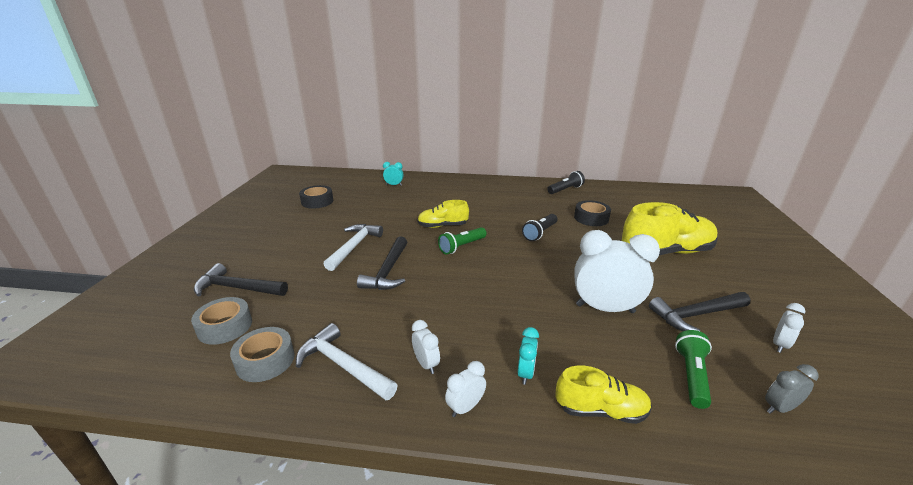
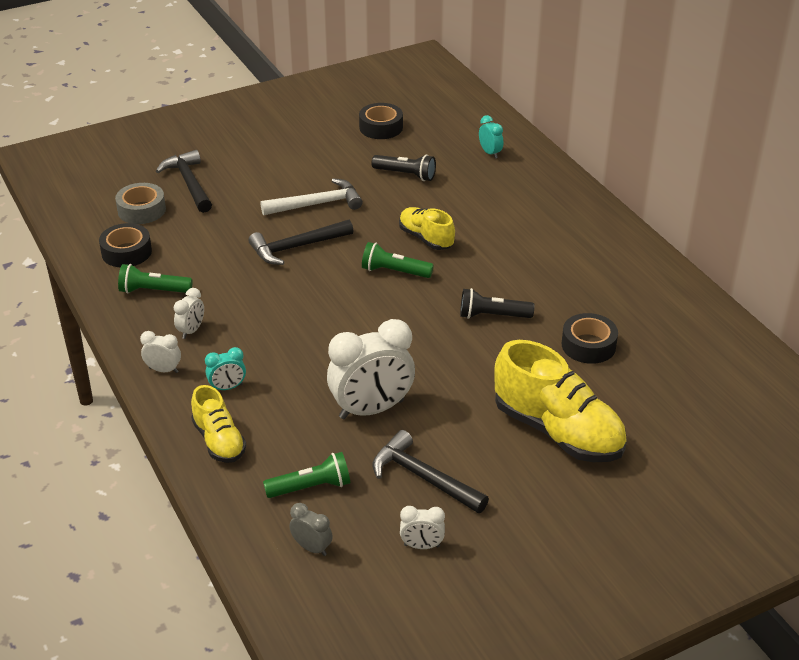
camera: 55 degrees right, 10 degrees up
grey tape [230,327,295,382] -> black tape [99,223,152,267]
white hammer [296,323,398,400] -> green flashlight [118,264,193,294]
black flashlight [547,171,585,194] -> black flashlight moved to [371,155,436,181]
white clock [574,230,660,313] -> white clock turned 90 degrees clockwise [327,319,415,419]

